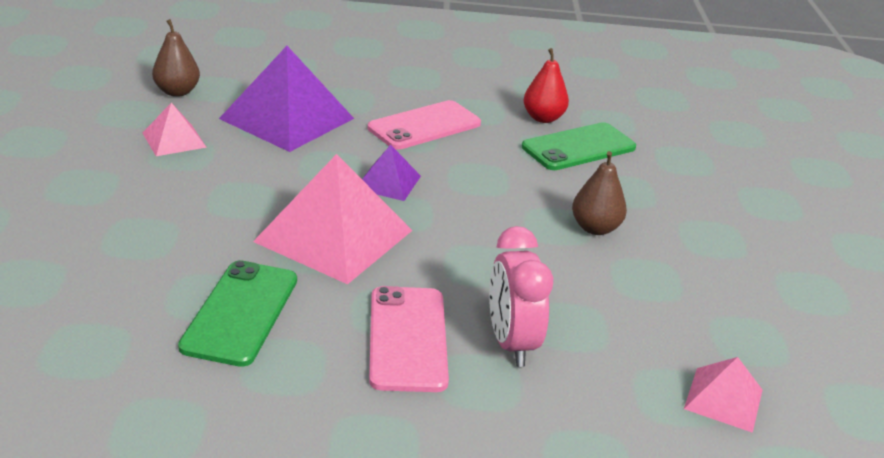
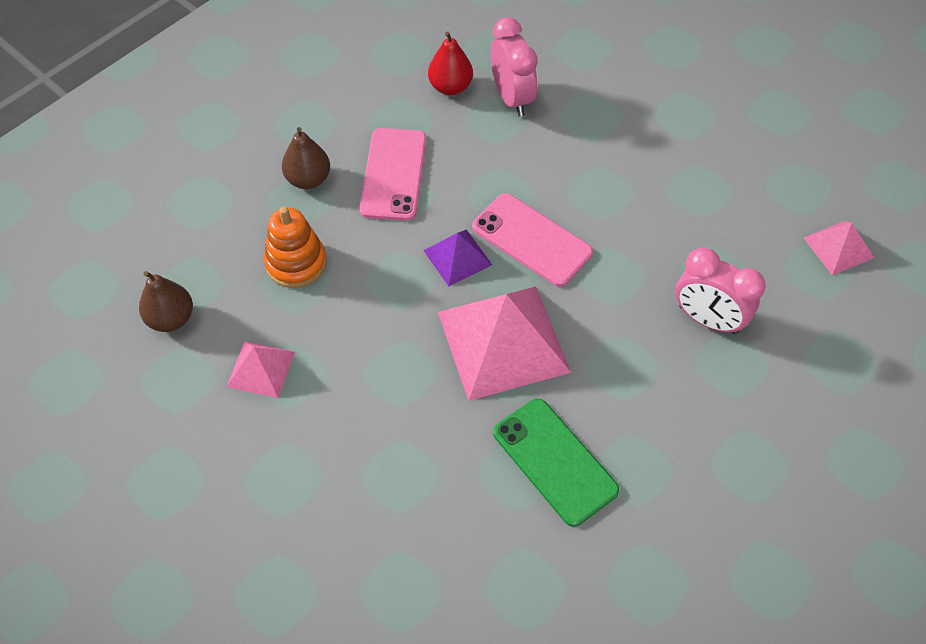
camera: 45 degrees left, 25 degrees up
purple pyramid [219,46,354,152] -> orange stacking toy [264,207,327,288]
pink phone [369,286,449,392] -> pink phone moved to [472,193,593,287]
green phone [522,122,636,170] -> pink clock [491,17,538,117]
brown pear [572,151,627,235] -> brown pear moved to [282,127,330,189]

